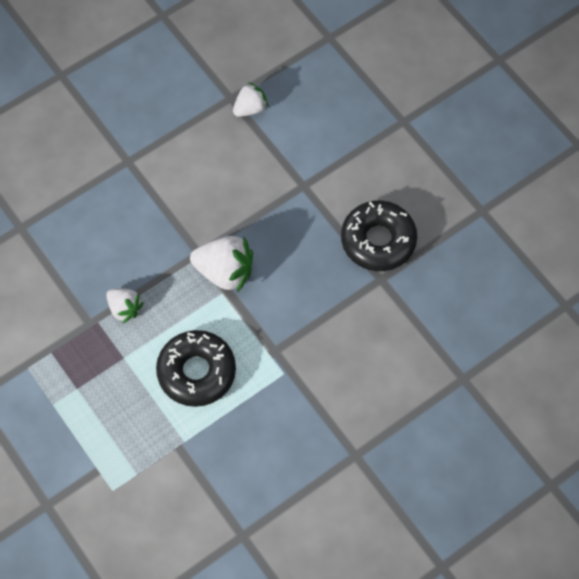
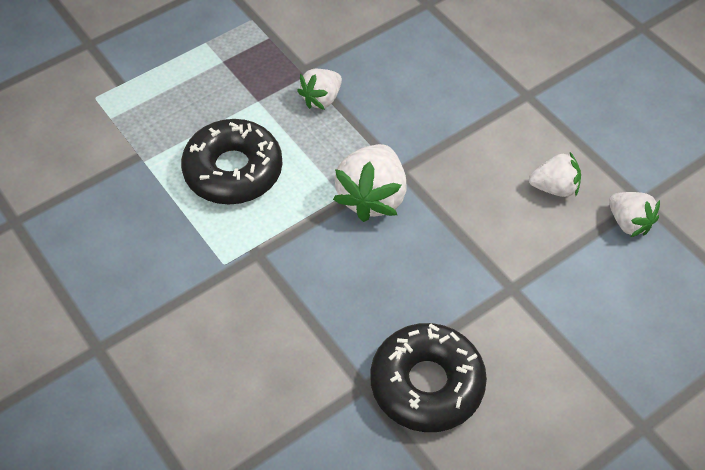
camera: 90 degrees right, 10 degrees down
none -> white strawberry [529,152,581,197]

